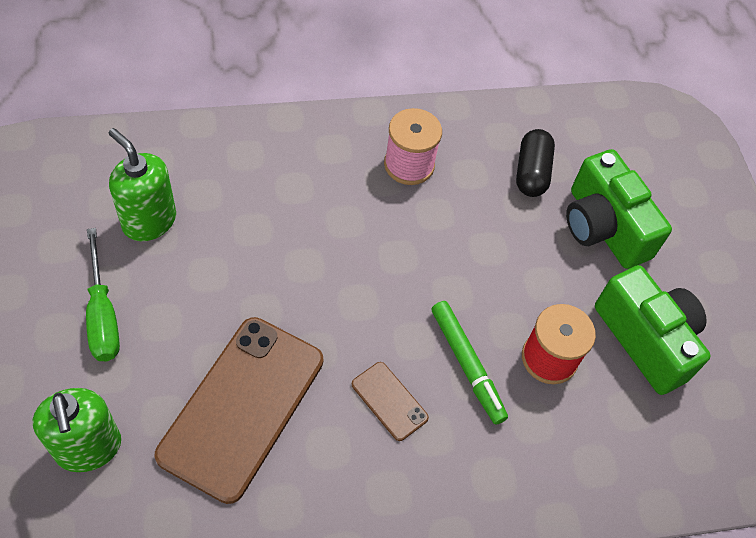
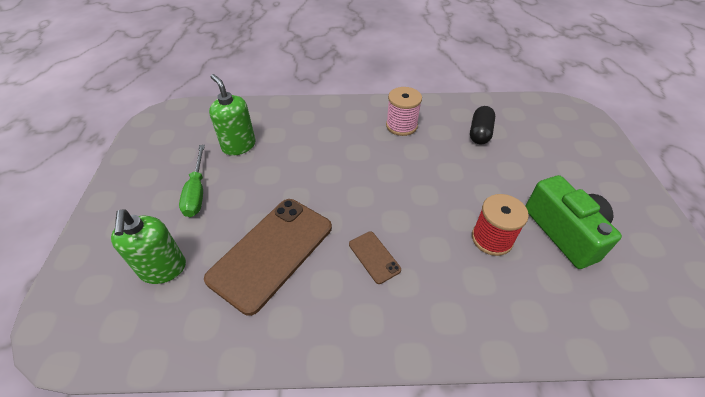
camera: 15 degrees right, 10 degrees down
green marker [431,301,508,425] -> none
green camera [566,149,672,269] -> none

